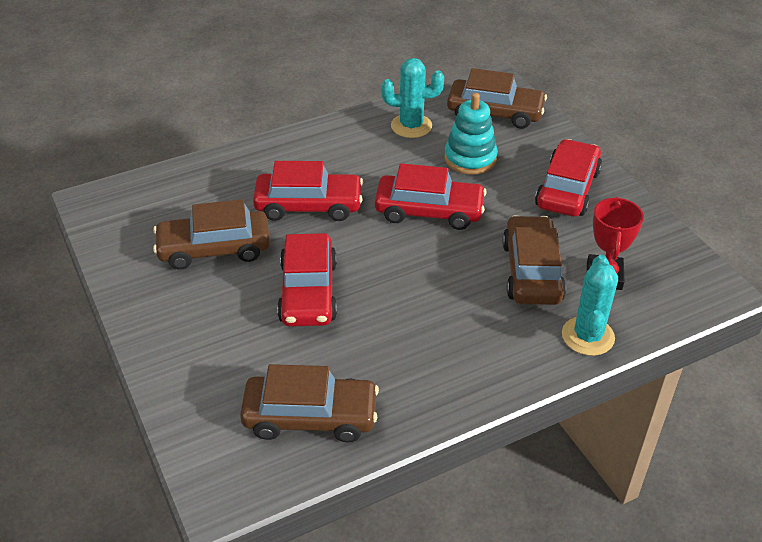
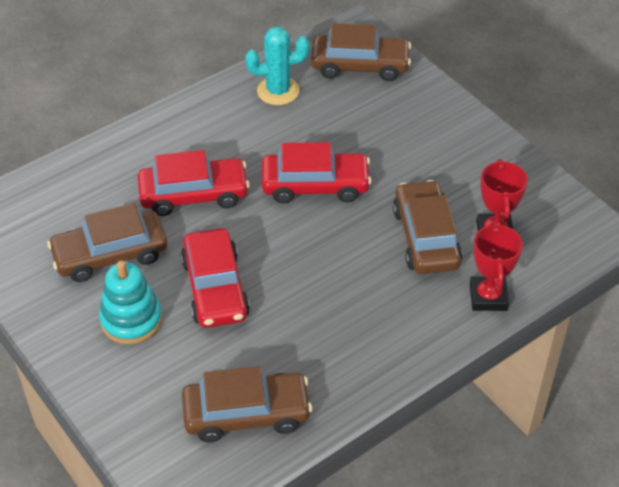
camera: 10 degrees left, 5 degrees up
turquoise stacking toy [444,93,498,175] -> turquoise stacking toy moved to [99,260,162,345]
red car [535,139,602,217] -> none
turquoise cactus [562,255,618,356] -> red trophy [470,221,523,311]

